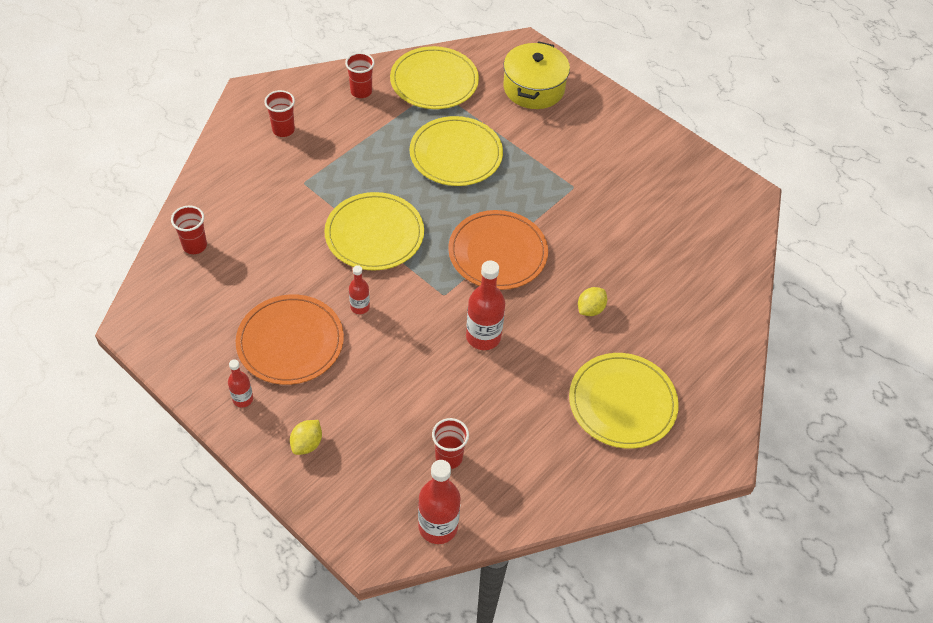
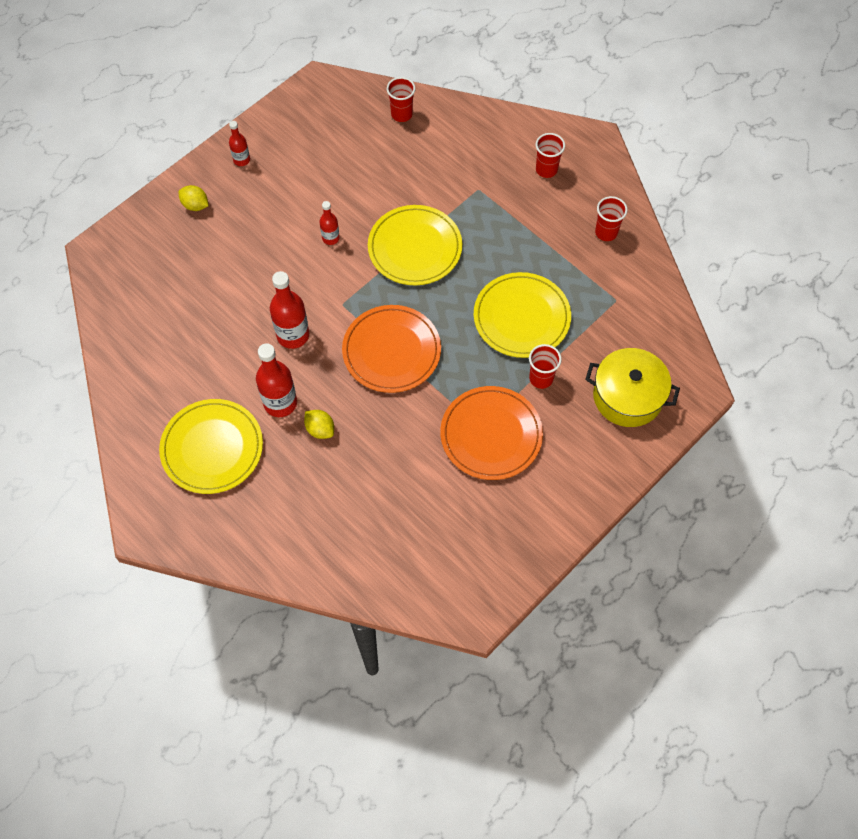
camera: 95 degrees right, 10 degrees up
orange plate [236,294,344,385] -> orange plate moved to [440,386,543,480]
yellow plate [390,46,479,109] -> none
red bottle [418,460,461,544] -> red bottle moved to [256,343,297,417]
red cup [432,418,469,469] -> red cup moved to [529,344,562,389]

